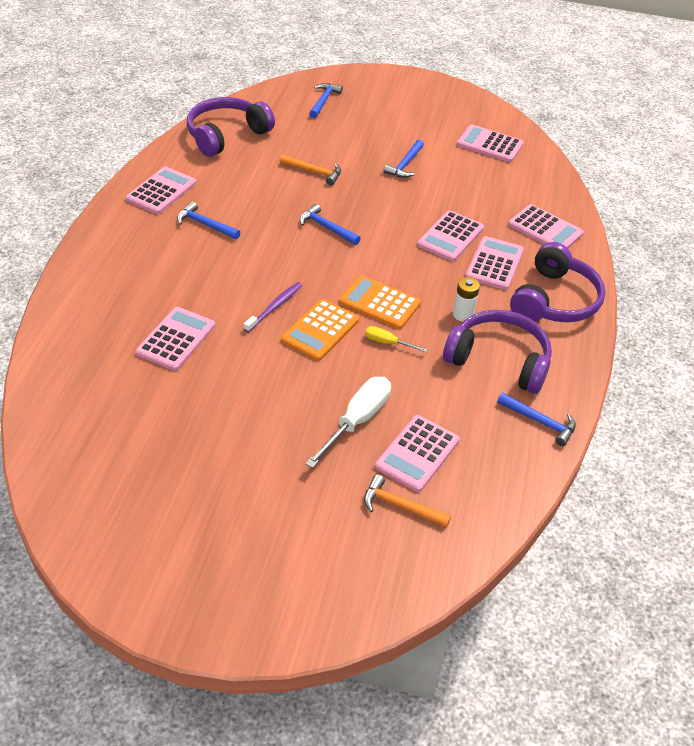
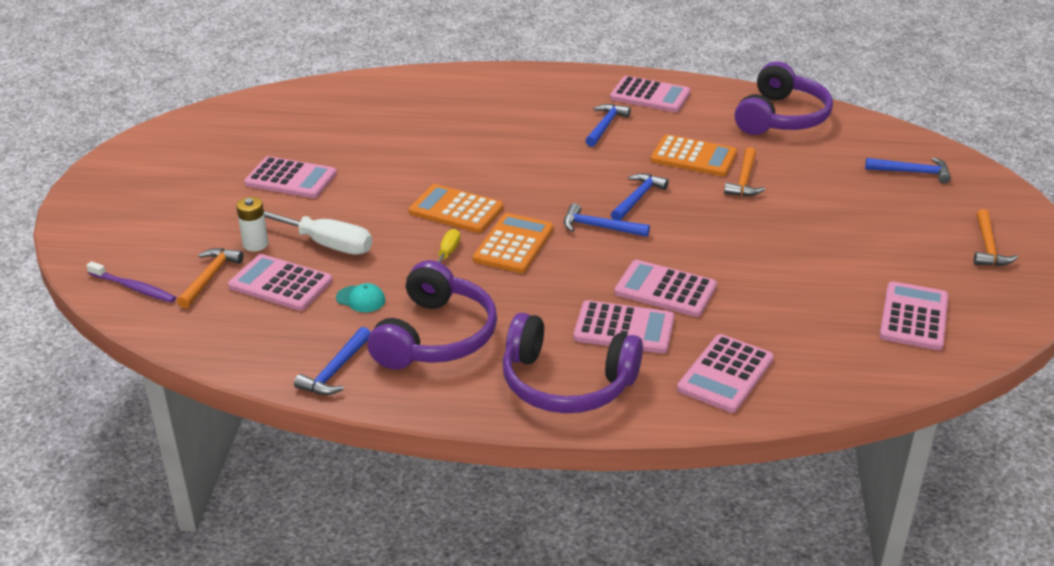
camera: 85 degrees right, 10 degrees down
pink calculator [136,307,215,371] -> pink calculator moved to [244,156,337,198]
purple headphones [187,97,275,157] -> purple headphones turned 75 degrees clockwise [735,61,833,135]
purple toothbrush [244,282,302,332] -> purple toothbrush moved to [86,261,176,303]
blue hammer [383,140,424,178] -> blue hammer moved to [564,203,650,237]
white battery [453,277,480,322] -> white battery moved to [236,197,268,251]
none -> turquoise cap [336,283,385,312]
none -> orange calculator [651,135,737,176]
none -> orange hammer [974,209,1018,266]

